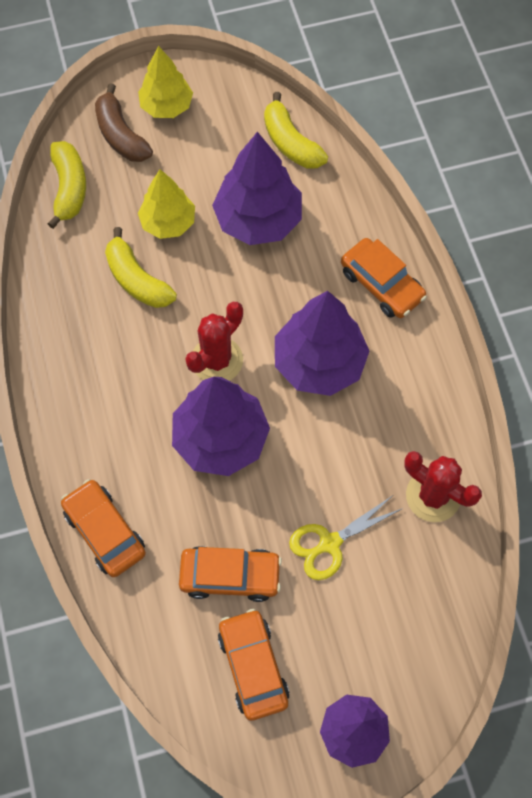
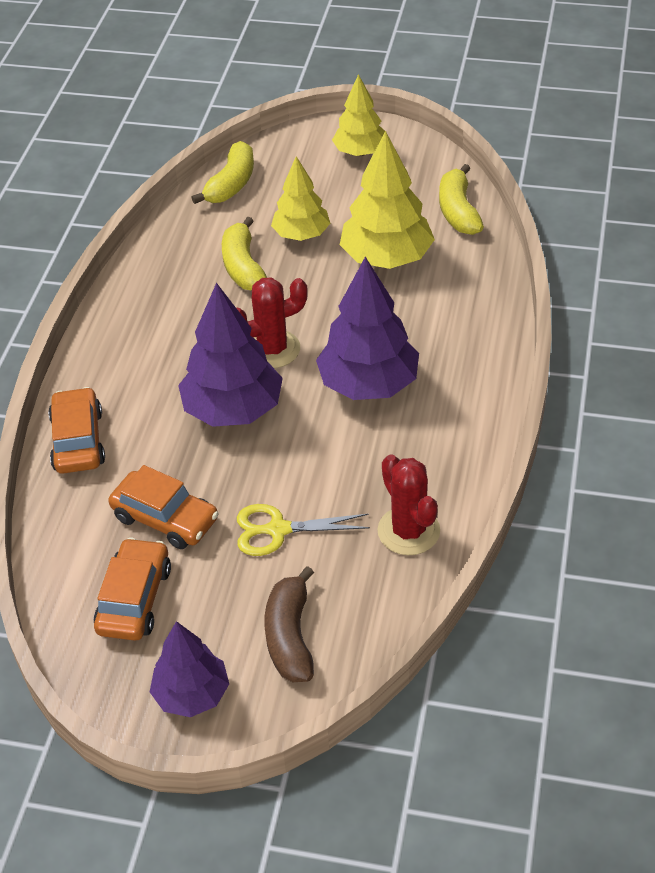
camera: 30 degrees right, 20 degrees down
brown banana [95,83,153,162] -> brown banana moved to [264,566,314,682]
purple tree [212,132,302,245] -> yellow tree [340,131,435,269]
orange car [341,238,427,318] -> none

